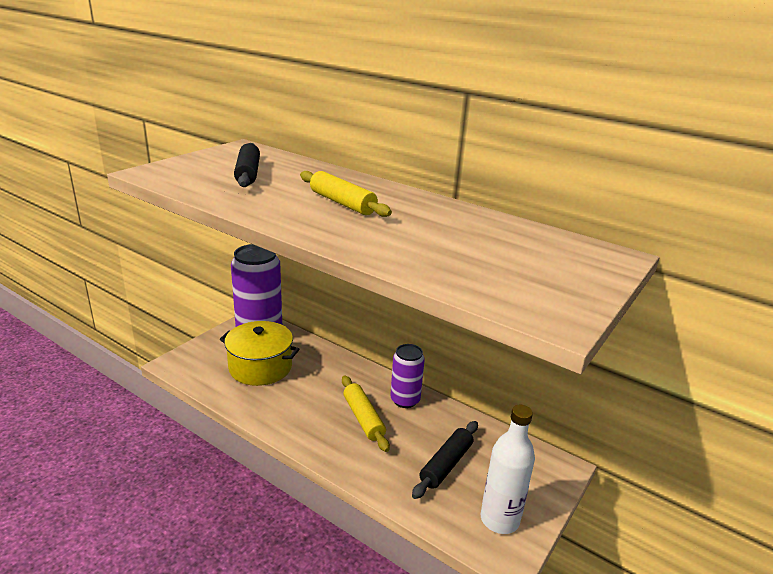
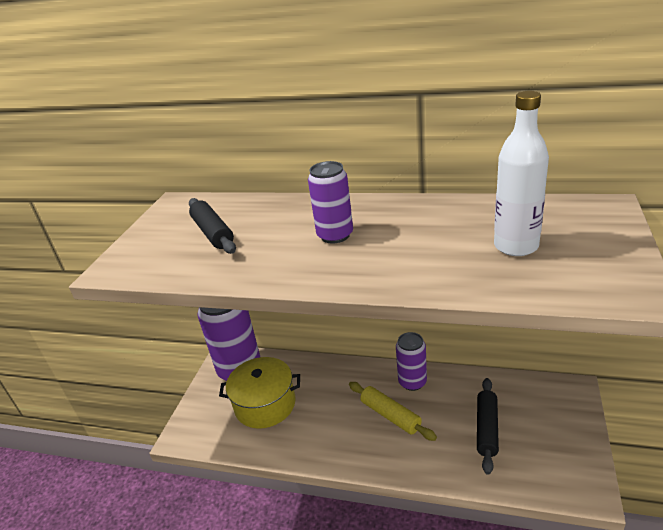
camera: 15 degrees left, 5 degrees up
yellow rolling pin [300,171,392,217] -> purple can [308,161,353,244]
white bottle [481,405,535,534] -> white bottle moved to [494,91,549,256]

